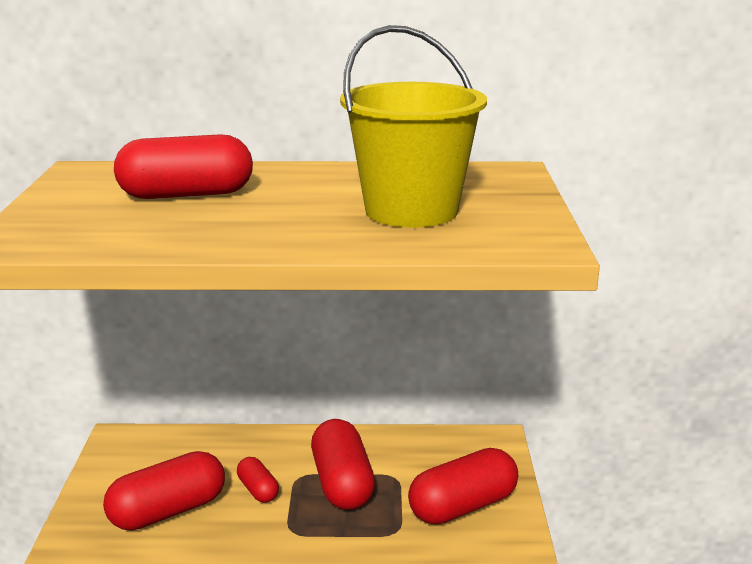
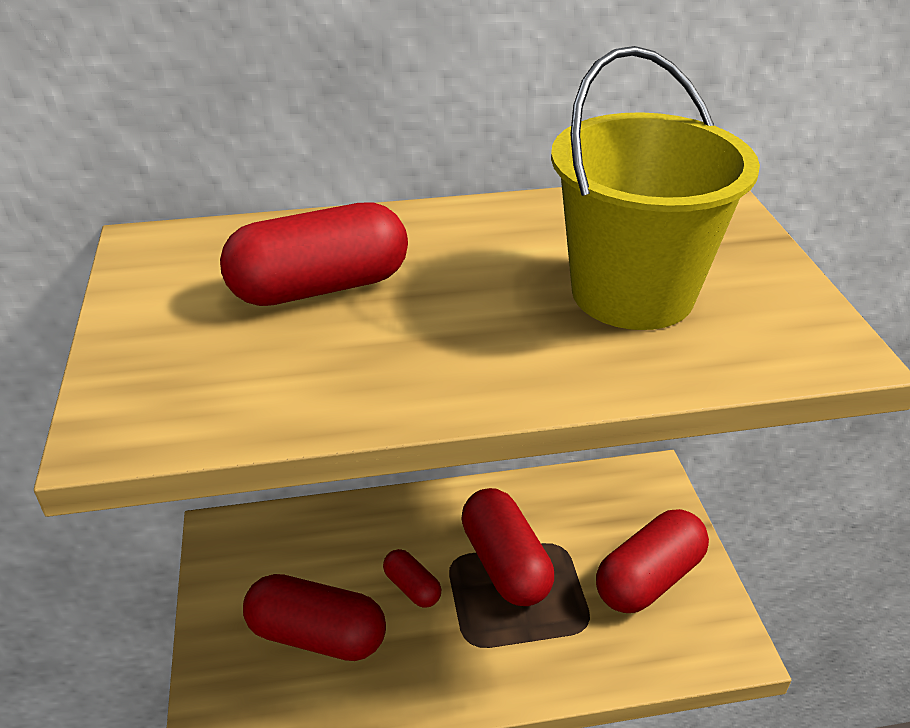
camera: 10 degrees left, 15 degrees up
red capsule [103,451,225,531] -> red capsule turned 60 degrees clockwise [243,574,386,661]

